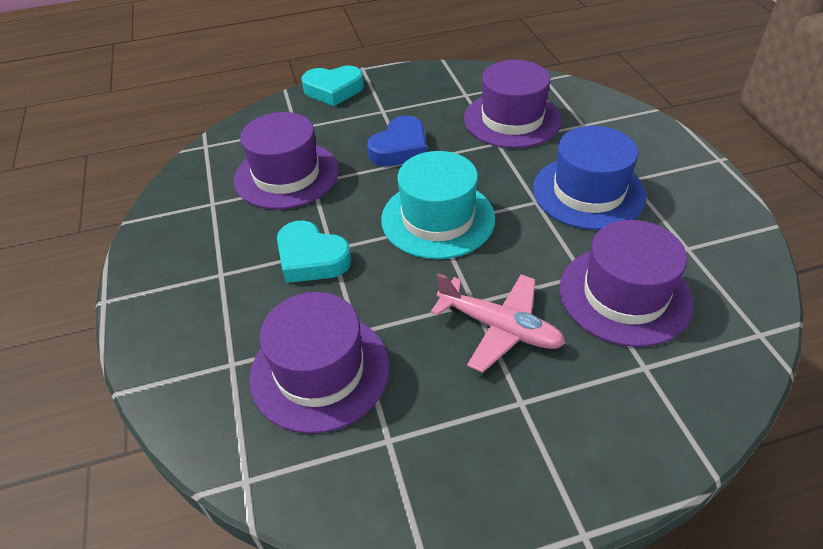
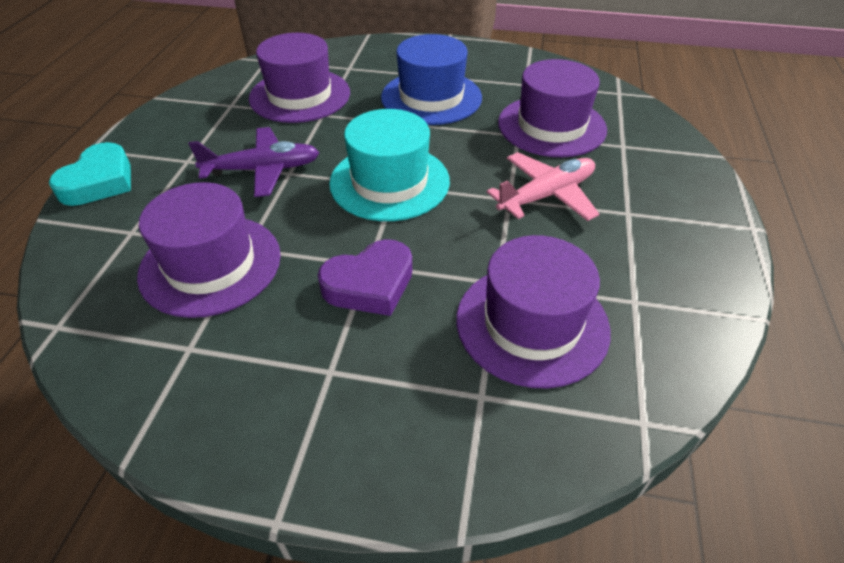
camera: 65 degrees left, 0 degrees up
turquoise heart [277,221,352,283] -> purple heart [318,239,412,316]
blue heart [367,116,427,166] -> purple plane [188,127,320,197]

